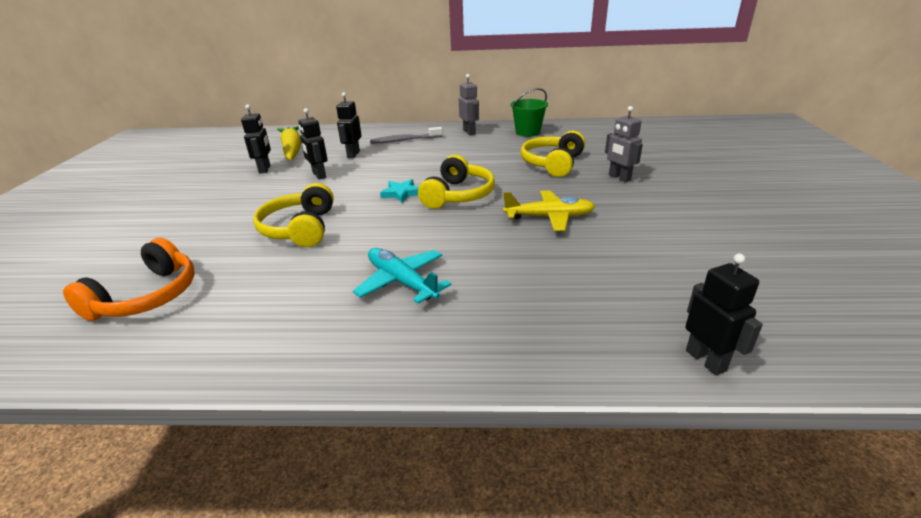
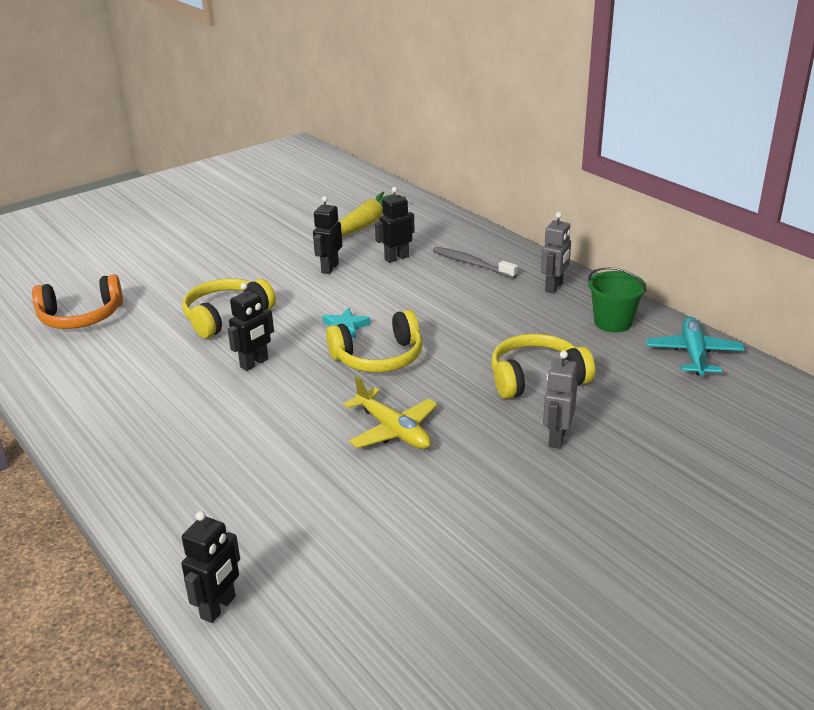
camera: 50 degrees right, 0 degrees up
black robot [241,104,271,173] -> black robot moved to [227,283,274,371]
turquoise plane [353,248,451,304] -> turquoise plane moved to [646,317,745,376]

